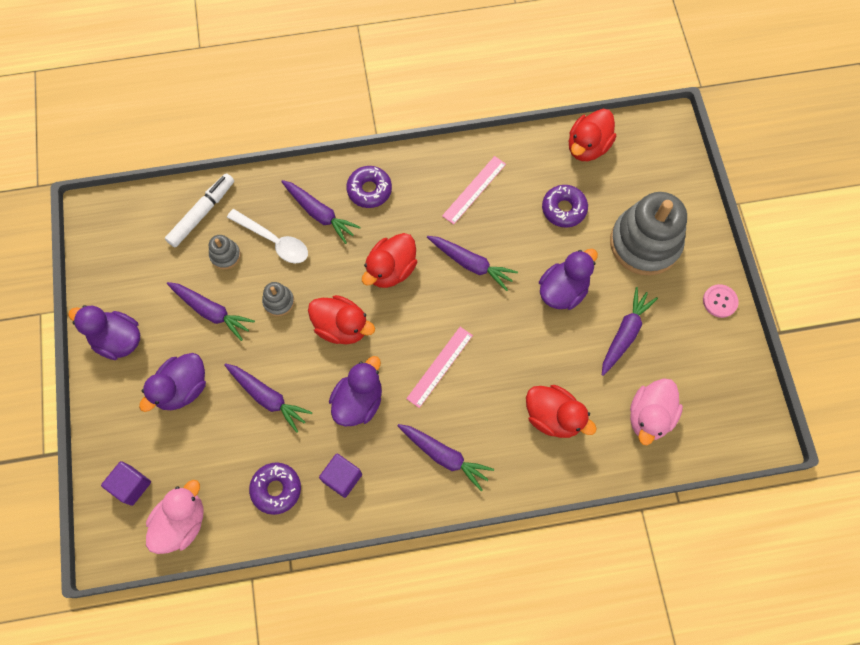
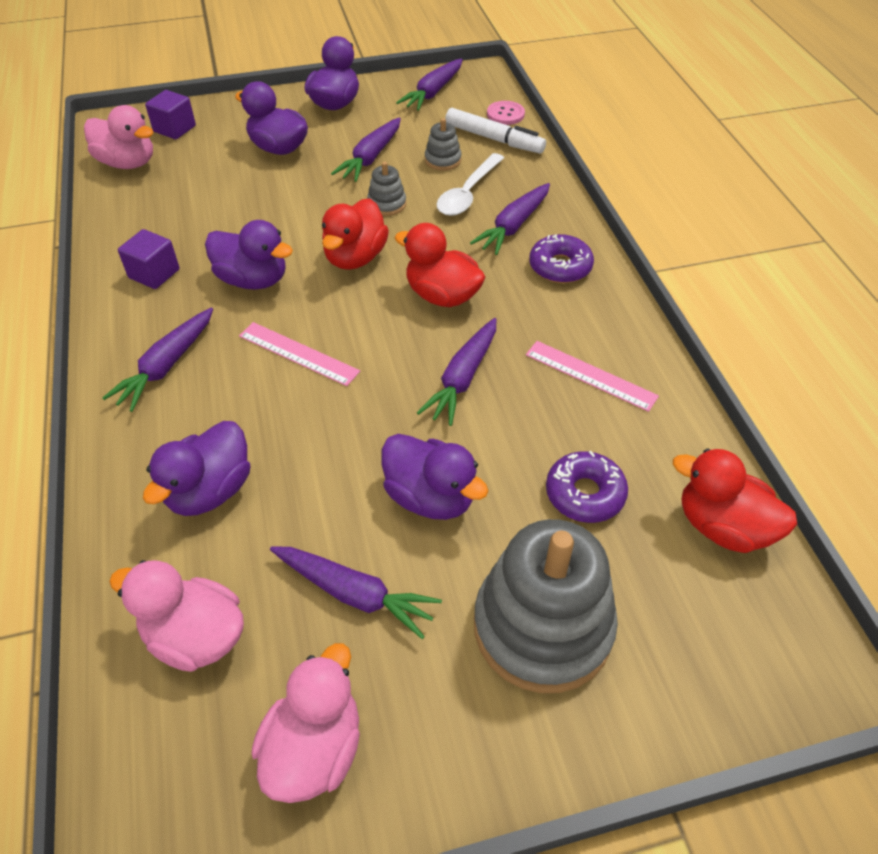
camera: 85 degrees right, 20 degrees down
purple carrot [224,363,312,433] -> purple carrot moved to [396,58,463,111]
purple donut [249,462,301,515] -> none
red duck [526,385,597,438] -> purple duck [143,421,250,516]
pink button [703,284,739,318] -> pink button moved to [487,101,525,125]
none -> pink duck [251,643,360,803]

